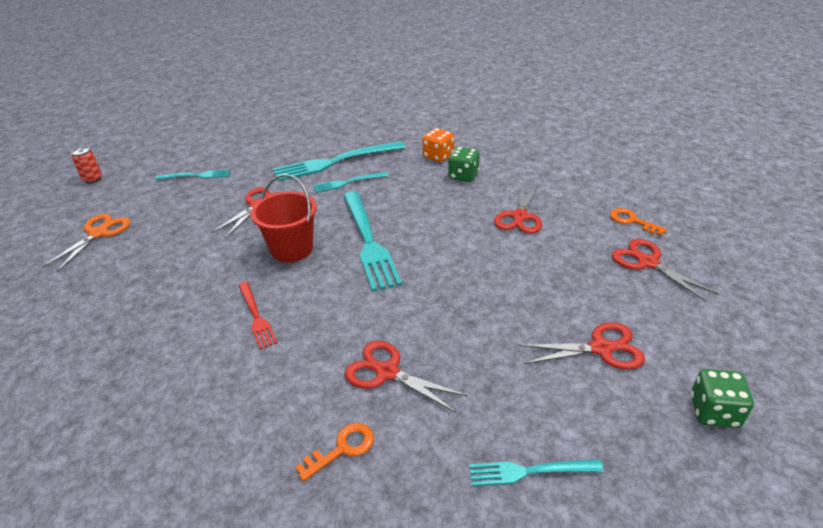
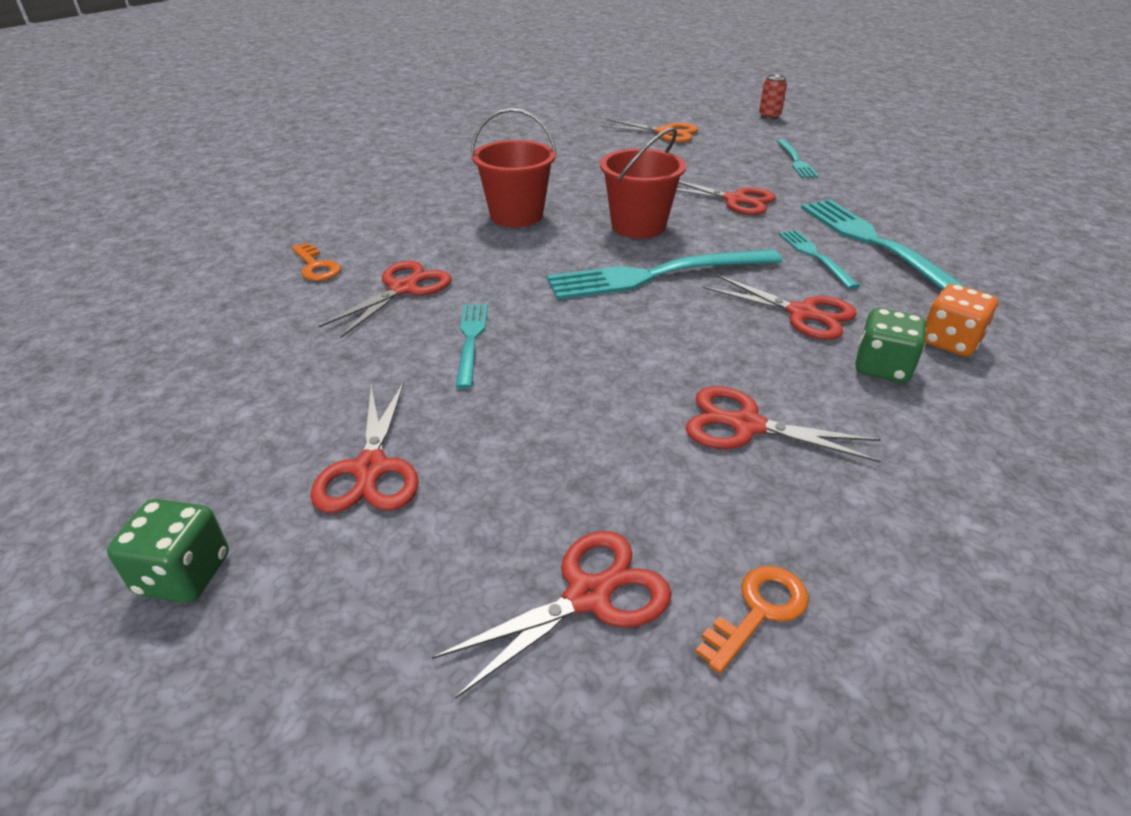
camera: 90 degrees right, 0 degrees up
red fork [238,282,277,349] -> red bucket [471,108,557,227]
turquoise fork [469,459,604,486] -> turquoise fork moved to [456,304,488,389]
none -> red scissors [703,274,857,340]

